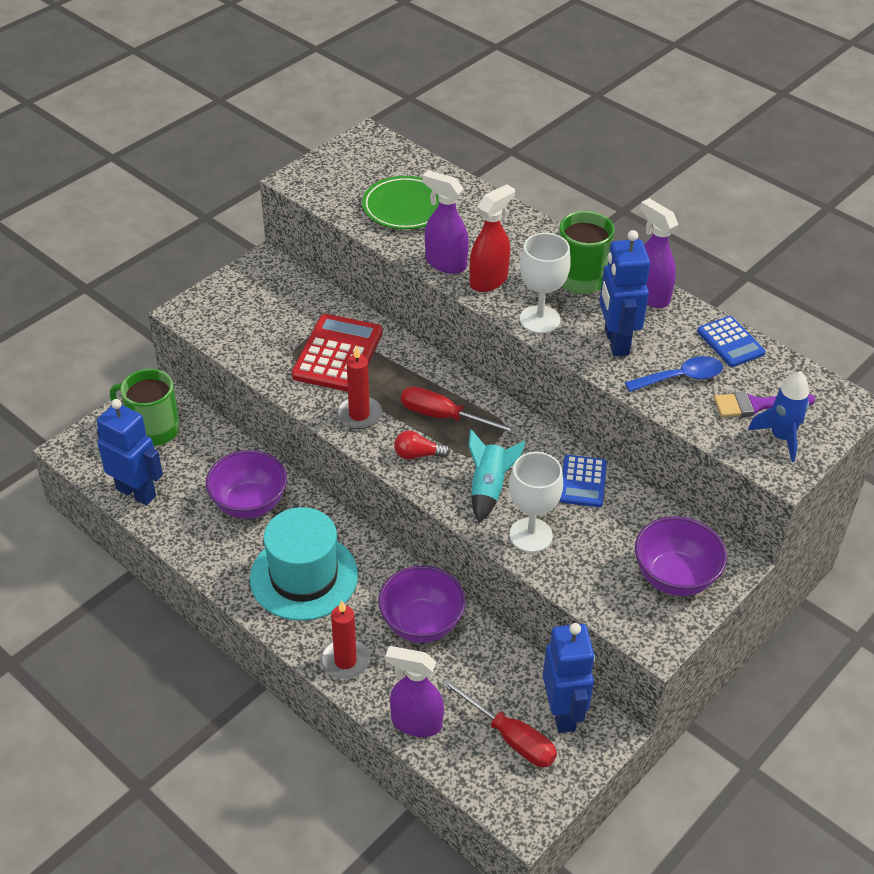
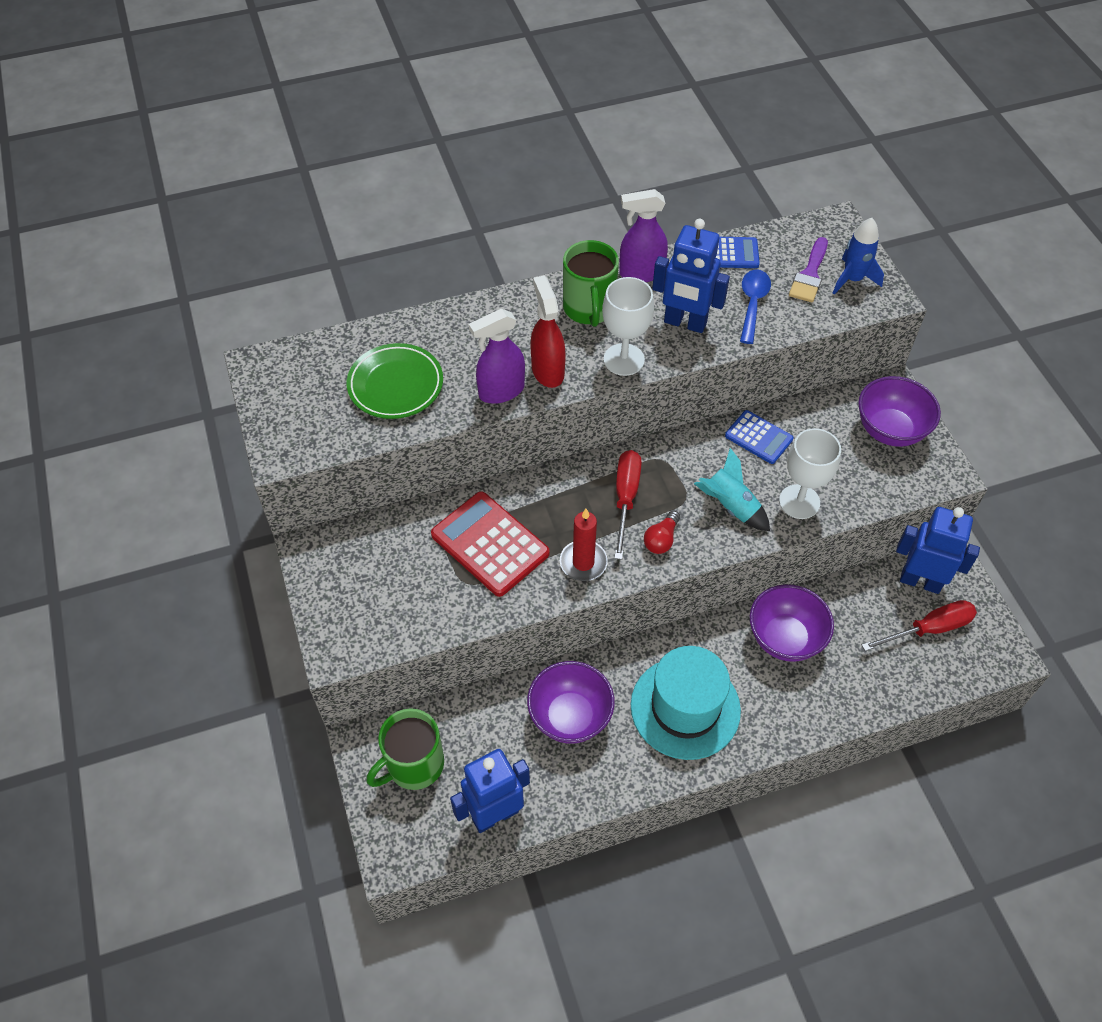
camera: 60 degrees left, 10 degrees up
red candle [321,601,370,679] -> none
purple spray bottle [385,646,444,737] -> none
red screwdriver [401,386,519,435] -> red screwdriver turned 135 degrees clockwise [614,450,642,560]

